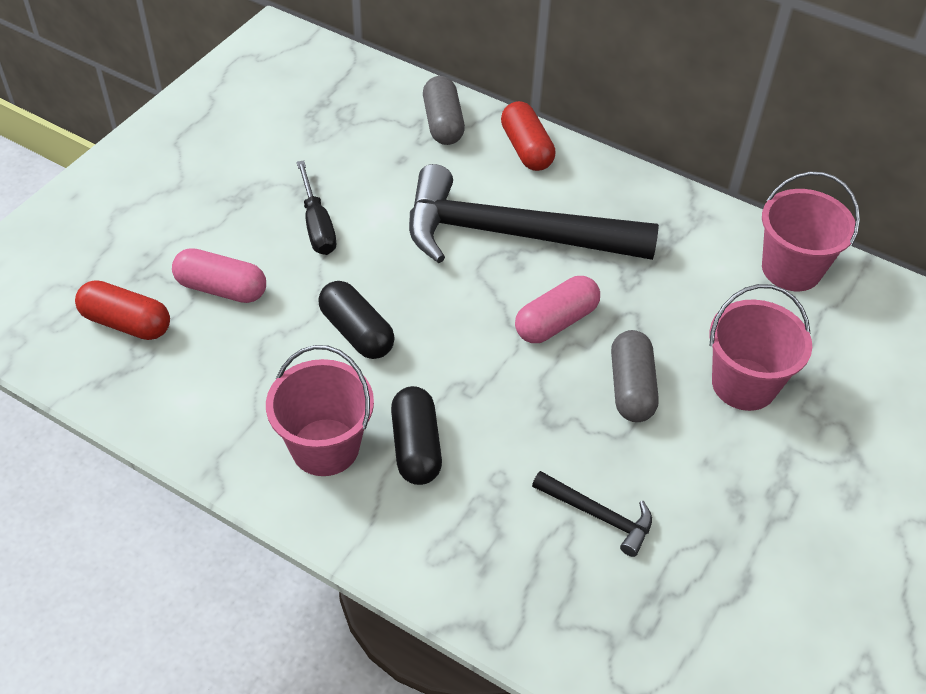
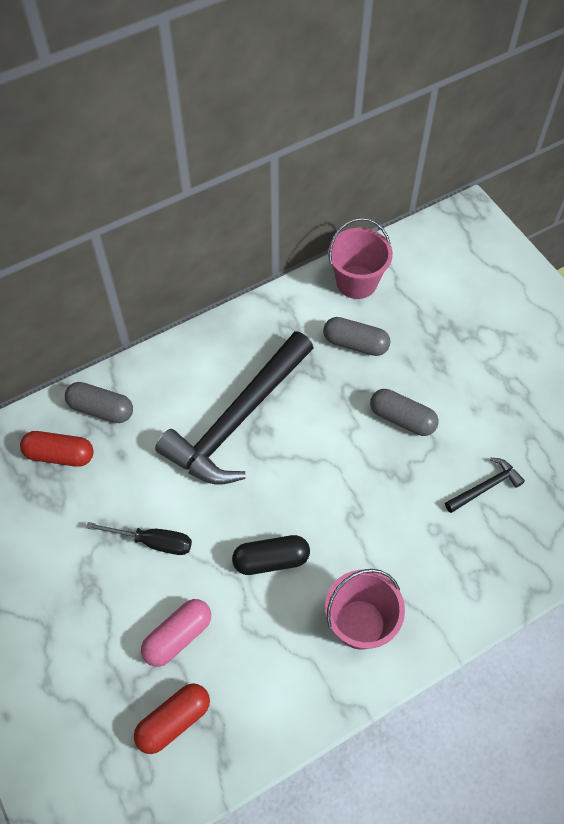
camera: 60 degrees left, 10 degrees up
black capsule [391,386,442,485] -> none
red capsule [501,101,556,171] -> red capsule moved to [20,431,94,467]
pink capsule [515,276,600,343] -> none
pink bucket [709,284,812,411] -> none
none -> grey capsule [323,317,390,356]

